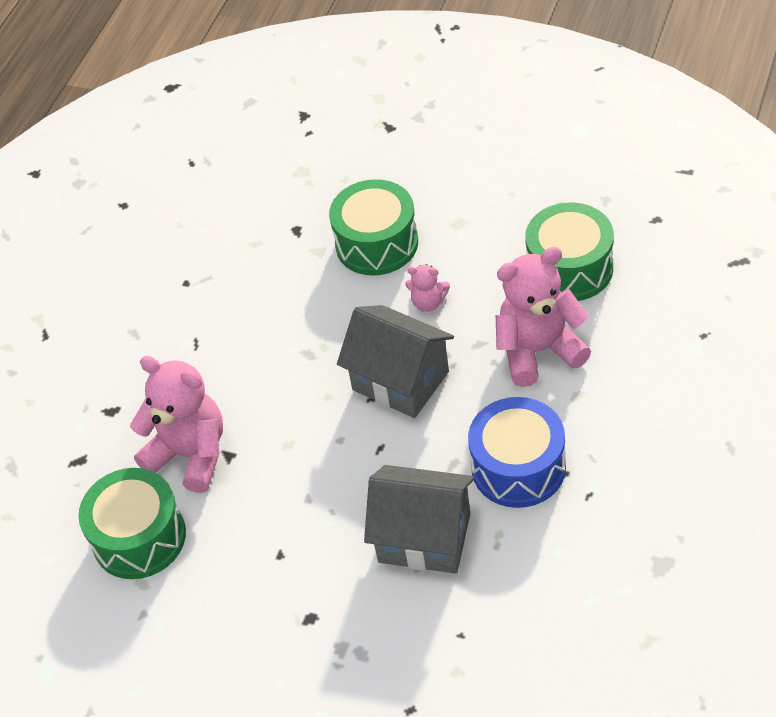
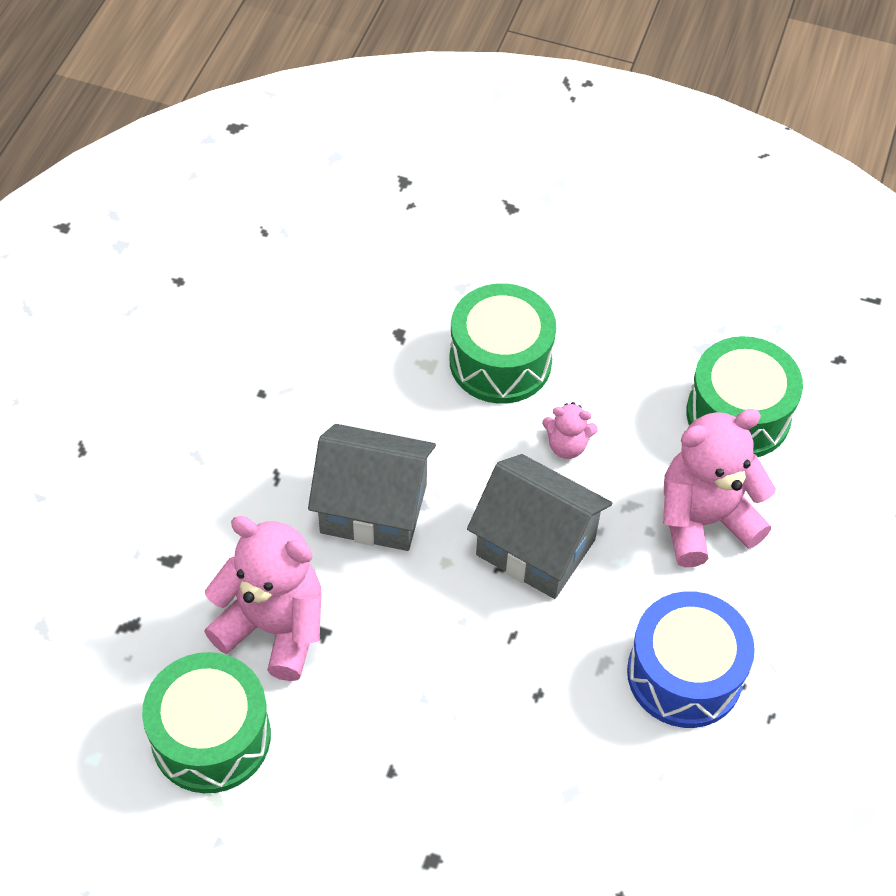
camera: 10 degrees left, 5 degrees up
grey house [364,465,474,574] -> grey house moved to [308,424,436,551]

